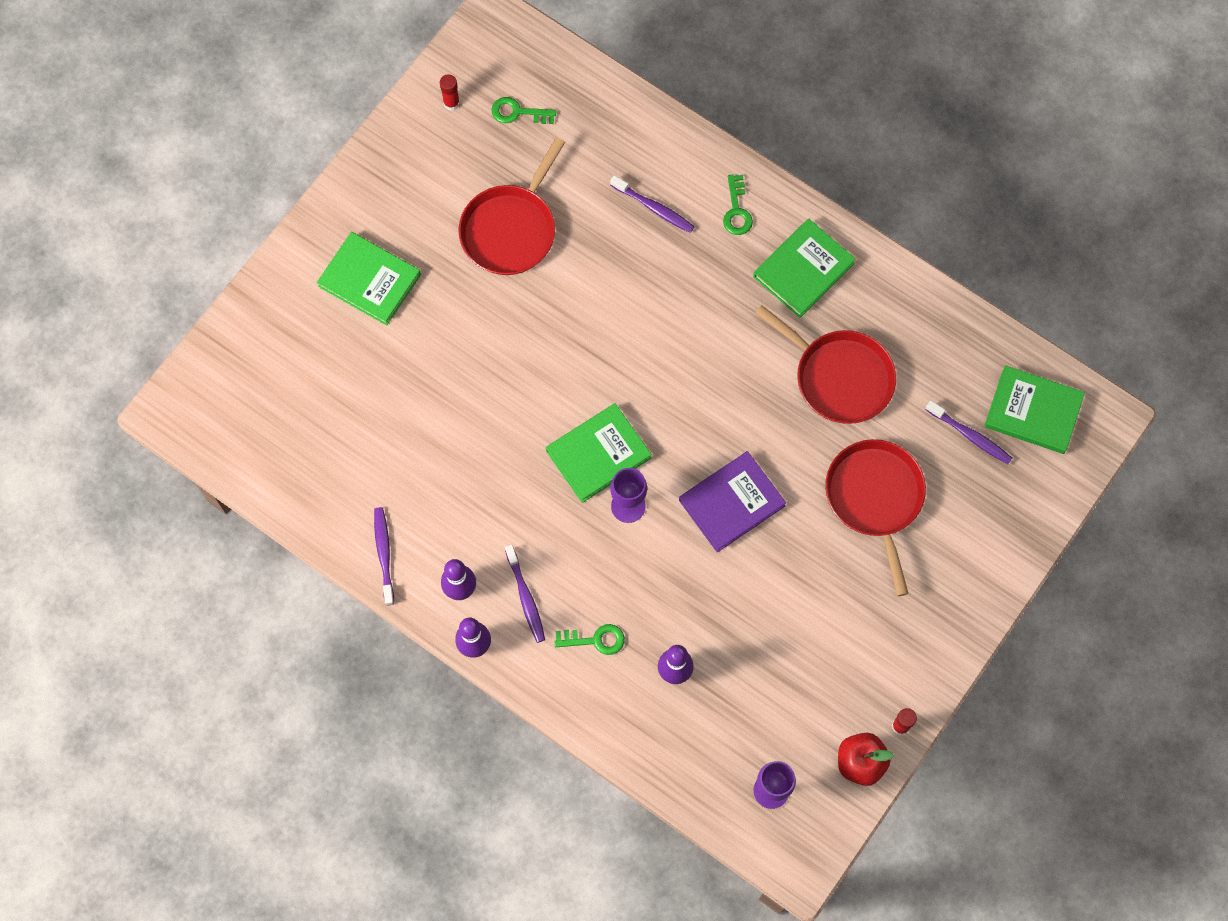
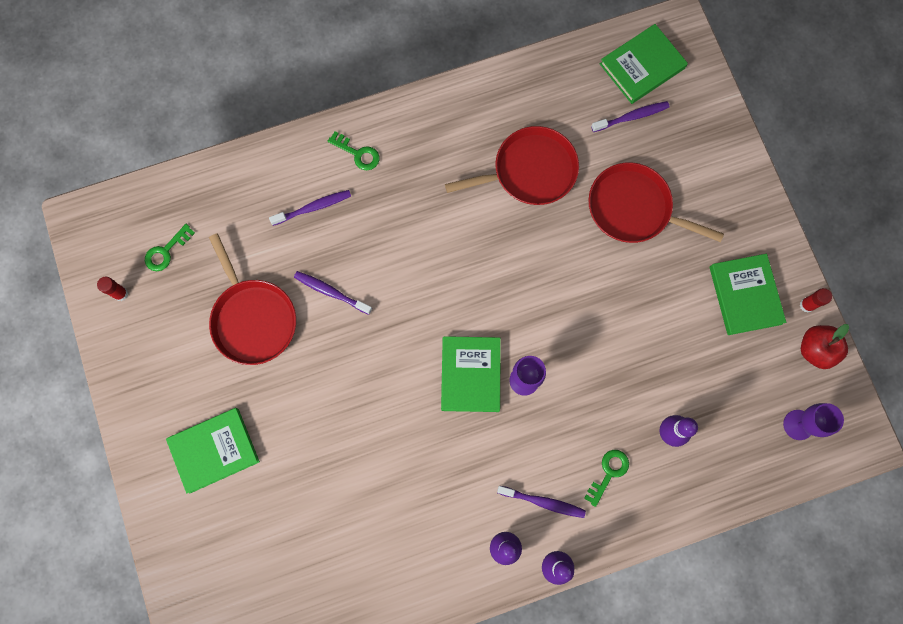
camera: 55 degrees left, 5 degrees up
purple toothbrush [374,507,394,605] -> purple toothbrush moved to [294,271,372,315]
purple book [679,451,786,553] -> none
green book [753,219,856,318] -> green book moved to [710,254,786,335]

